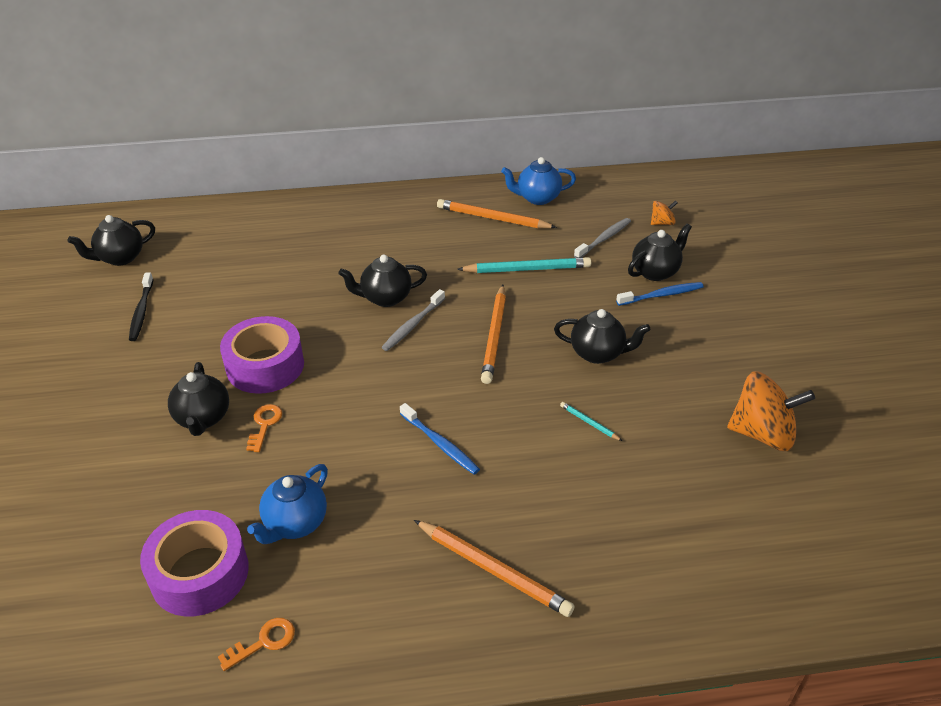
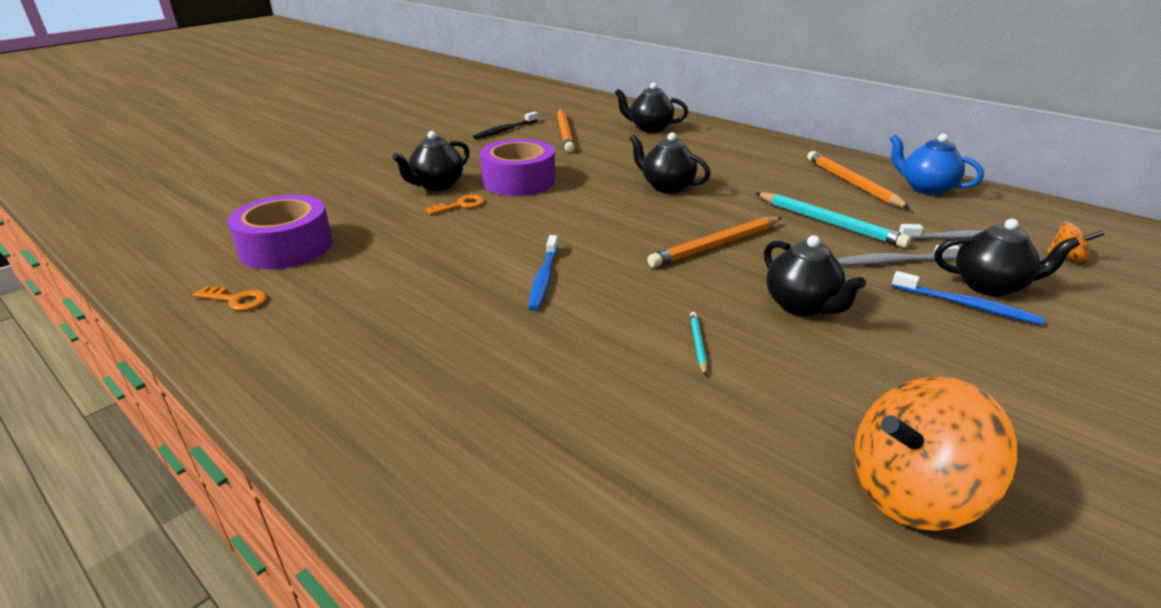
camera: 50 degrees right, 10 degrees down
black teapot [68,215,155,266] -> black teapot moved to [615,82,688,133]
blue teapot [247,464,328,544] -> none
grey toothbrush [381,289,445,351] -> grey toothbrush moved to [836,245,960,266]
orange pencil [414,520,575,617] -> orange pencil moved to [557,109,575,152]
orange spinning top [727,371,815,451] -> orange spinning top turned 105 degrees clockwise [854,377,1017,531]

